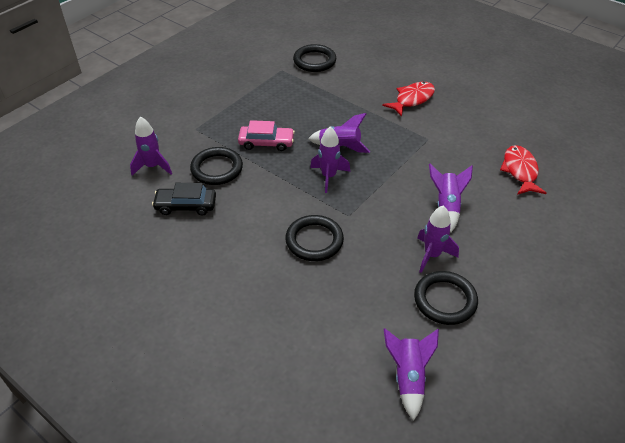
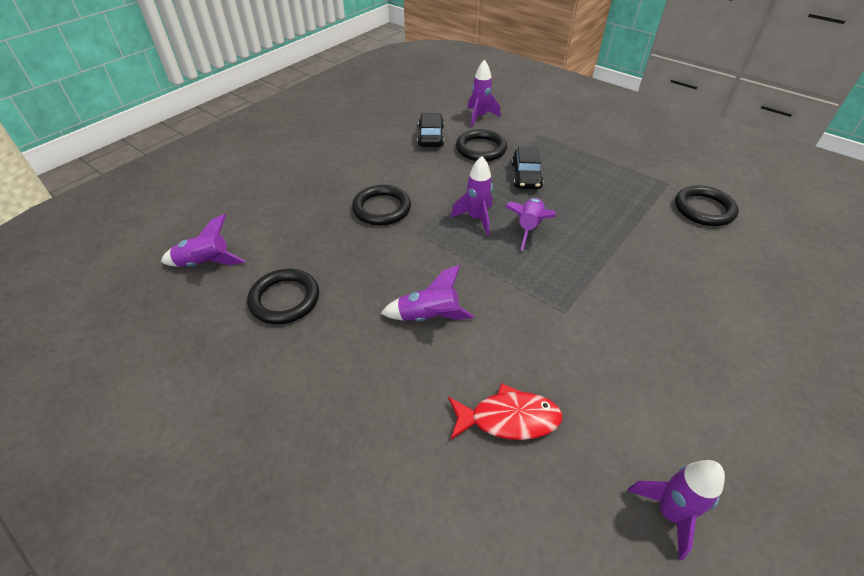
camera: 90 degrees right, 0 degrees up
pink car [238,120,295,151] -> black car [512,147,544,189]
red fish [382,82,435,117] -> none
purple rocket [417,205,459,273] -> purple rocket moved to [628,460,725,560]

